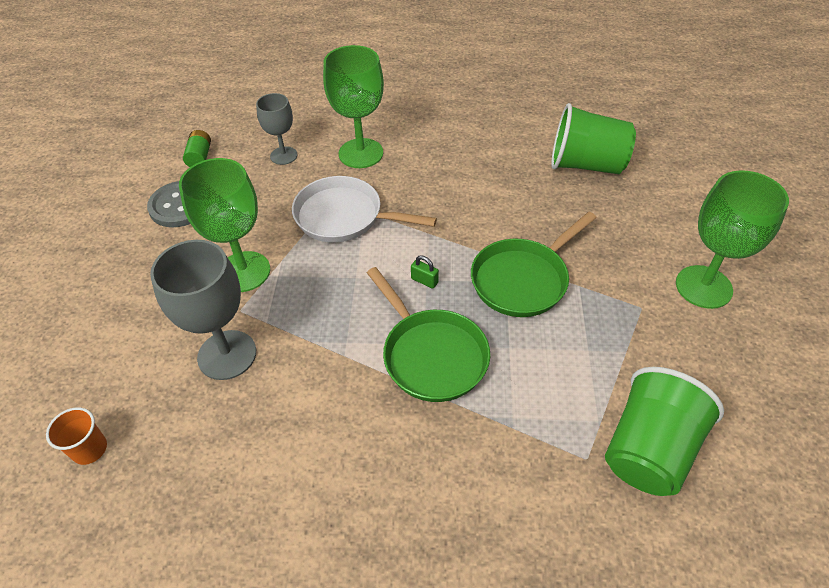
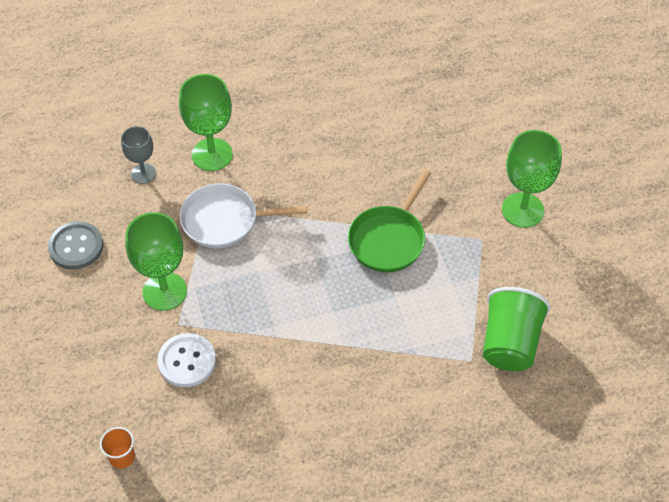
camera: 20 degrees left, 5 degrees up
grey goblet [150,240,256,380] -> white button [158,333,216,387]
green battery [183,130,211,167] -> none
green pan [367,267,490,402] -> none
green padlock [411,255,439,289] -> none
green cup [551,103,636,174] -> none

